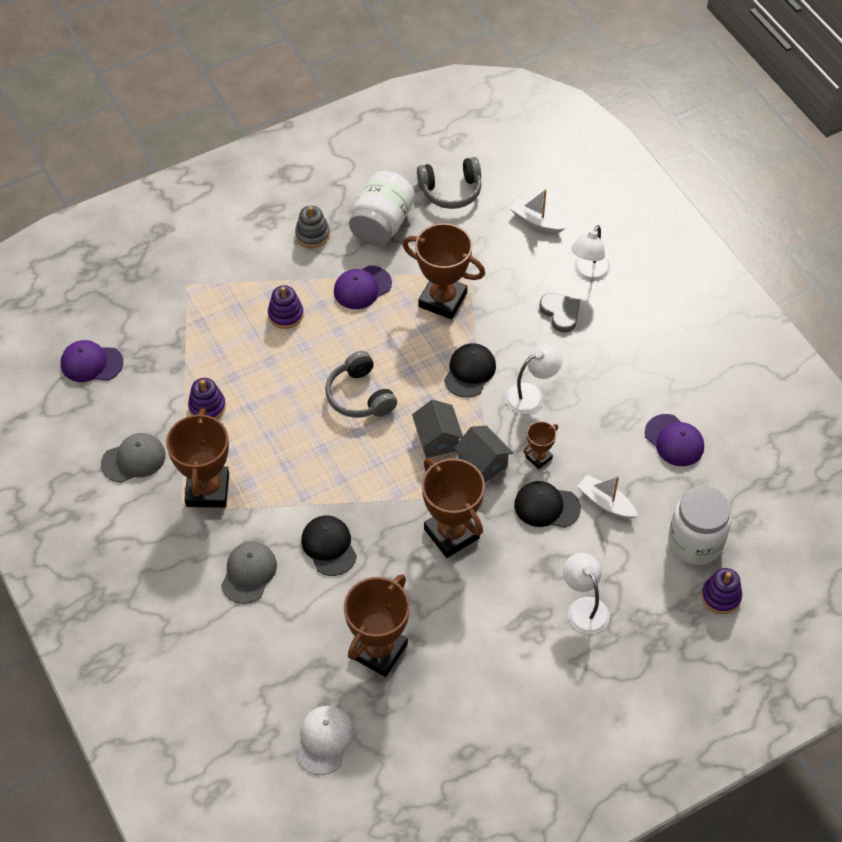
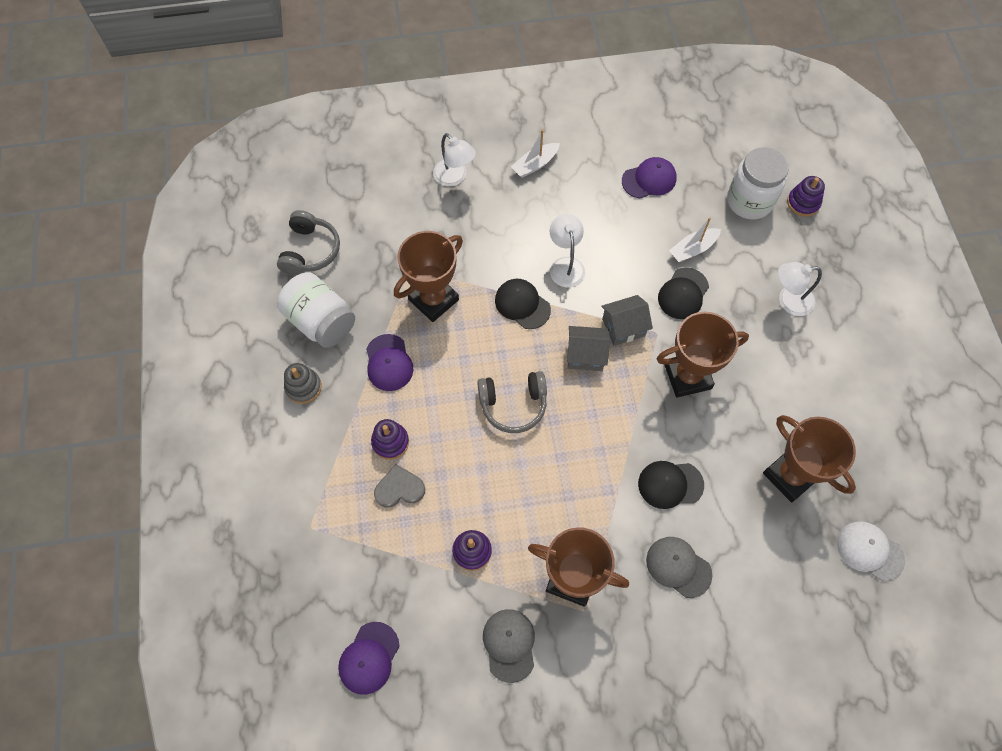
camera: 70 degrees left, 10 degrees up
white boat [510,189,566,233] -> white boat moved to [511,129,560,178]
brown trophy [524,421,558,469] -> none
grey heart [539,293,580,332] -> grey heart moved to [374,464,425,508]

